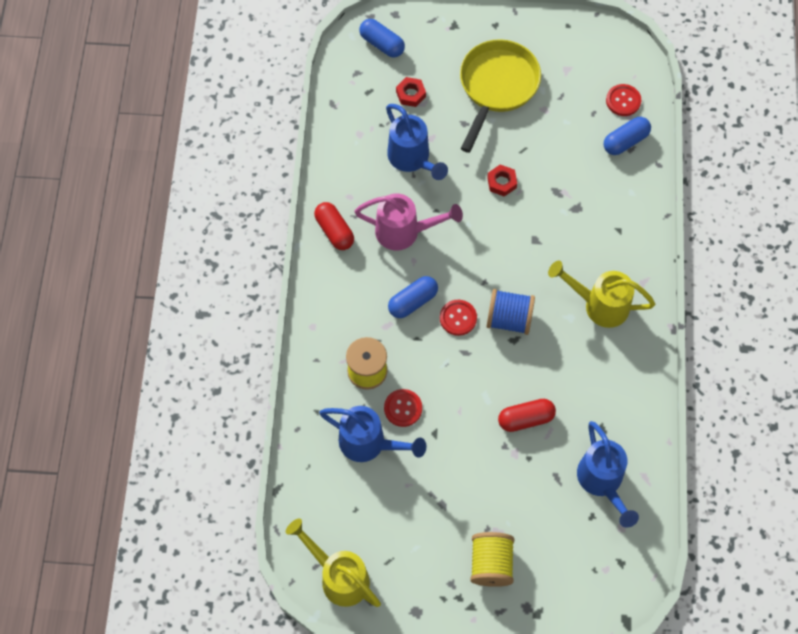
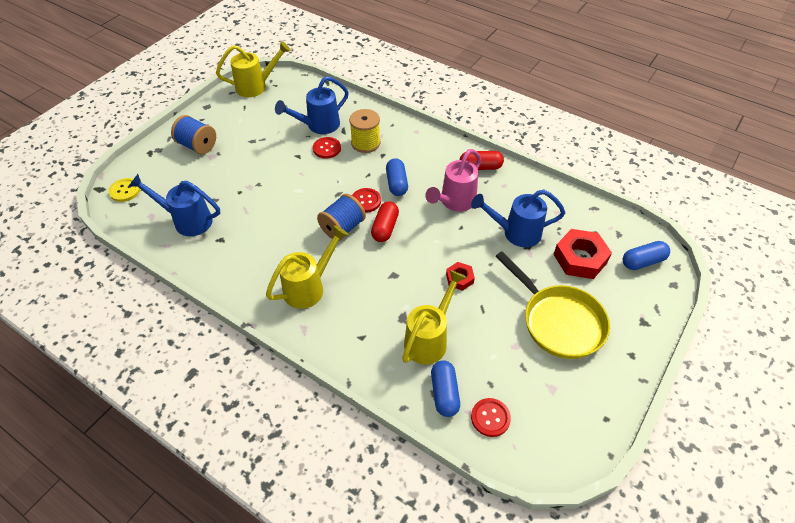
camera: 120 degrees right, 15 degrees down
red nut [396,77,426,107] -> red nut [553,229,612,279], size x1.86
yellow spool [470,532,514,587] -> blue spool [171,115,216,155]
red capsule [498,399,556,432] -> red capsule moved to [371,202,399,242]
none -> yellow button [108,178,140,202]
none -> yellow watering can [402,270,466,364]

